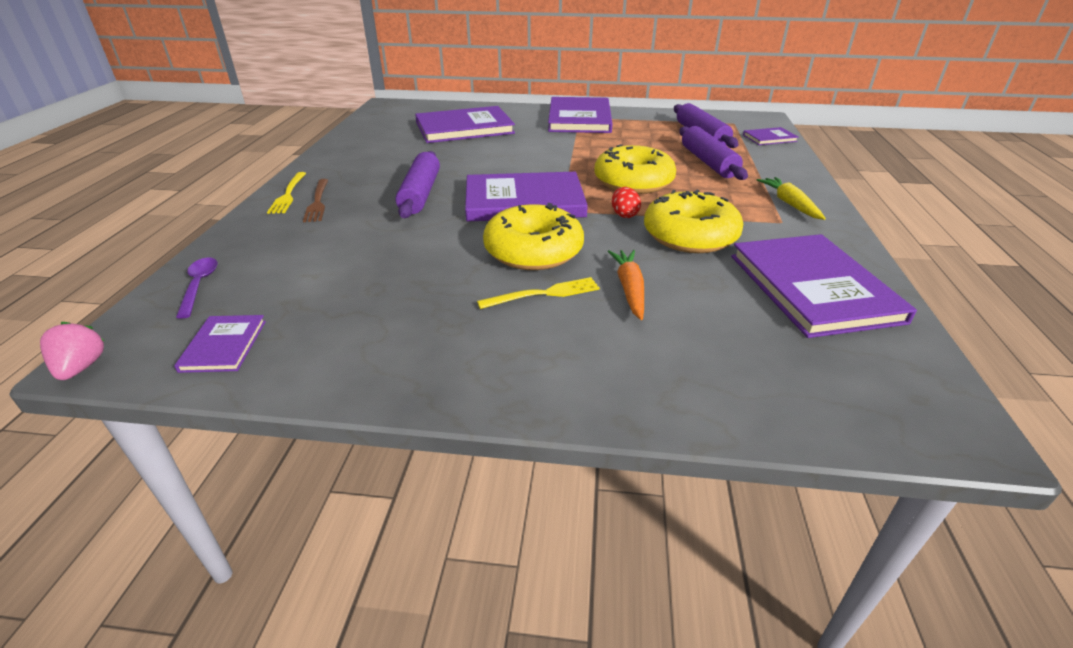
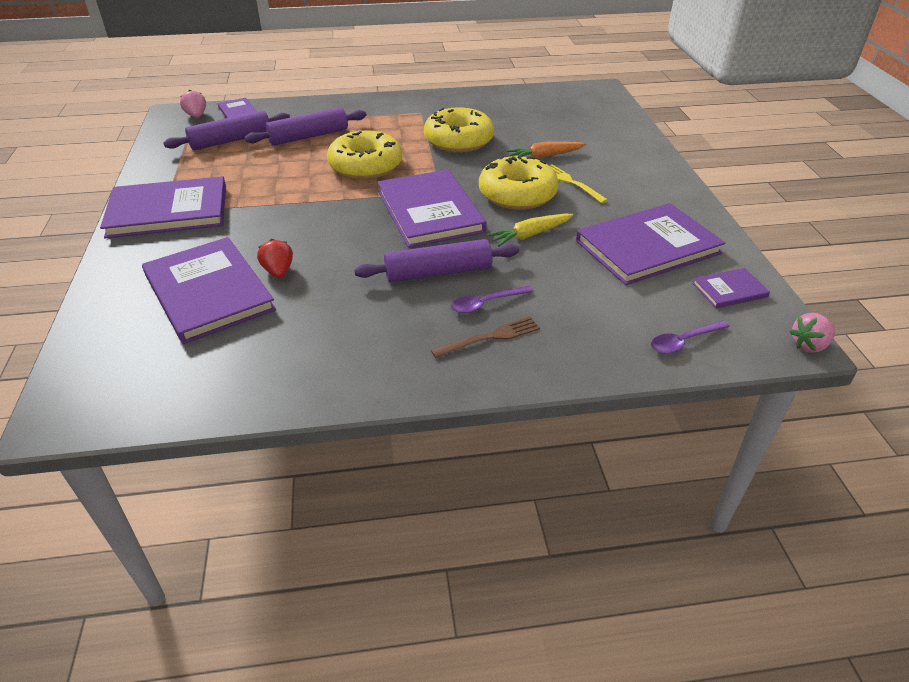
camera: 105 degrees left, 5 degrees up
yellow fork [267,172,306,214] -> none
red egg [612,187,641,218] -> none
purple book [731,234,917,338] -> purple book moved to [576,203,725,285]
yellow carrot [757,177,826,220] -> yellow carrot moved to [487,214,573,247]
none -> pink strawberry [180,90,206,117]
none -> red strawberry [257,239,293,278]
none -> purple spoon [451,286,534,313]

